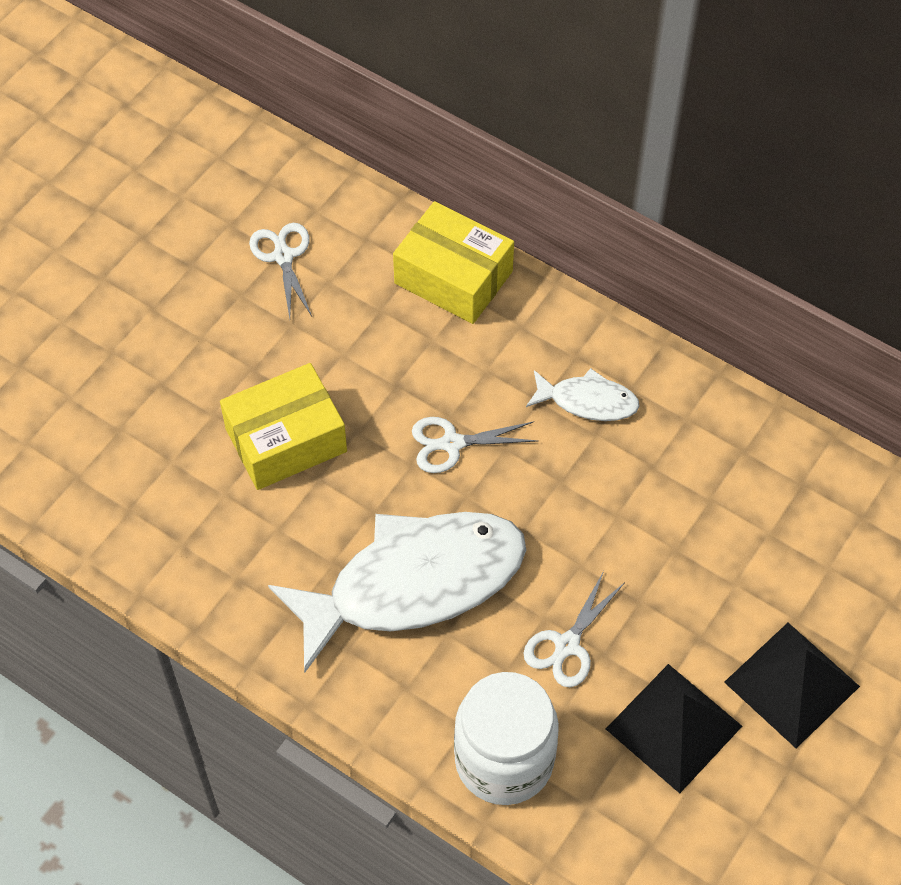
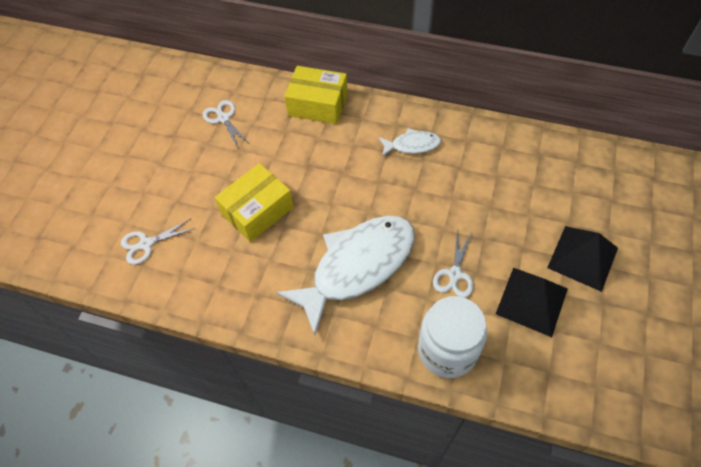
camera: 15 degrees left, 0 degrees up
white scissors [412,417,537,473] -> white scissors moved to [121,218,196,265]

